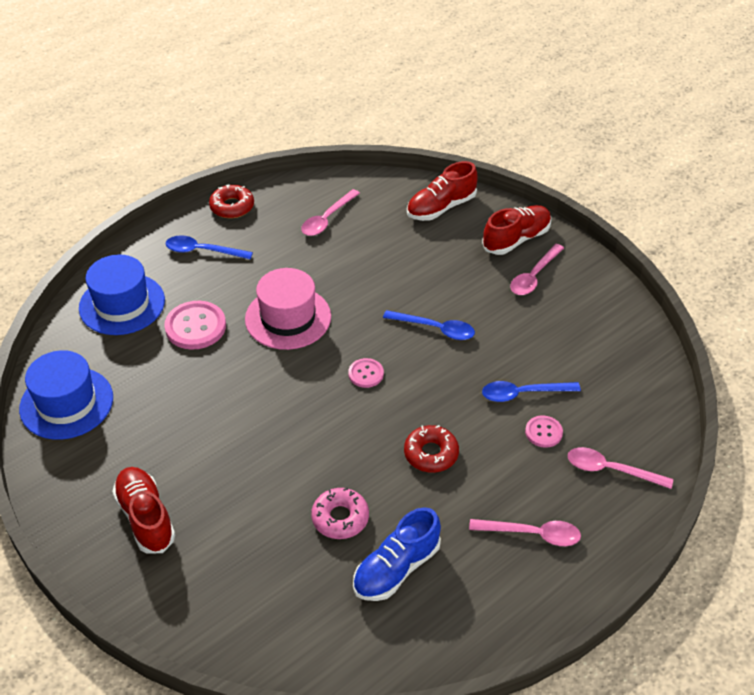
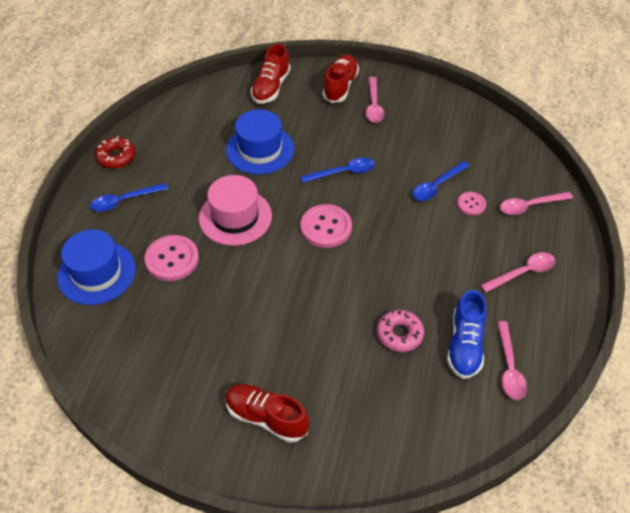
camera: 35 degrees left, 5 degrees up
blue hat [19,350,113,440] -> blue hat moved to [226,109,294,174]
pink spoon [301,189,360,236] -> pink spoon moved to [497,321,527,400]
pink button [348,358,384,388] -> pink button [300,204,352,248], size x1.77
red donut [404,425,459,473] -> none

